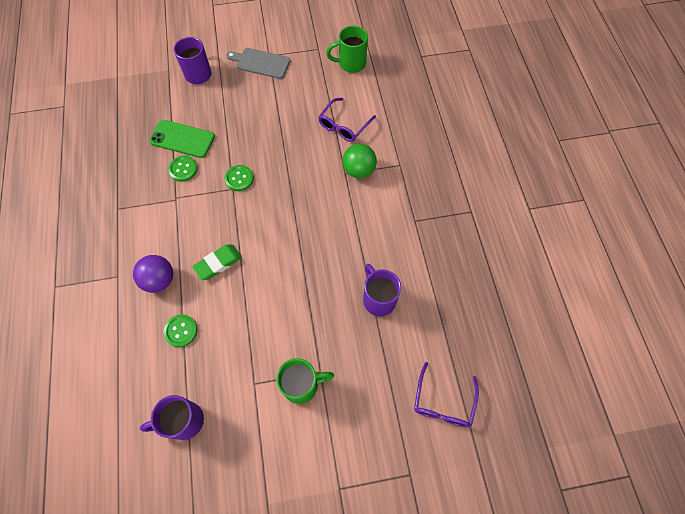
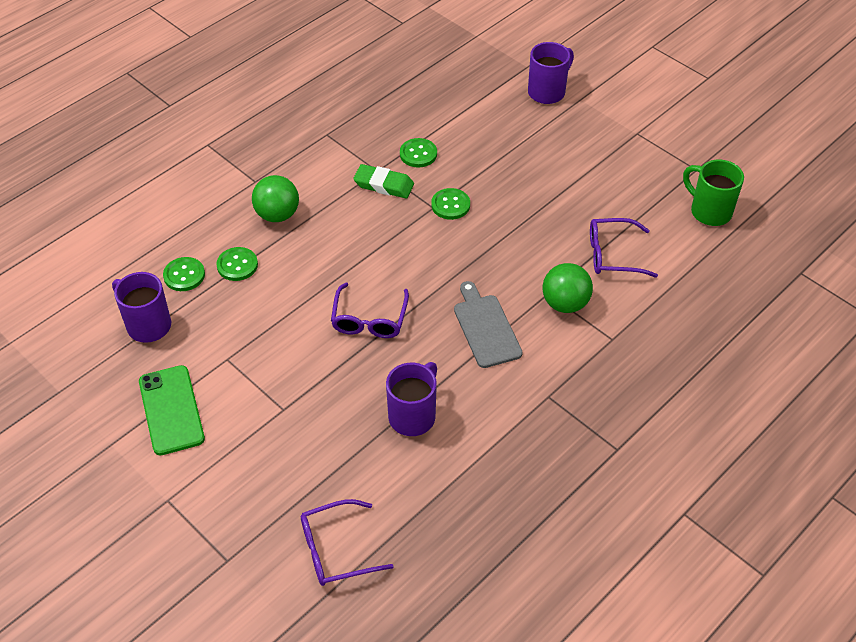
camera: 55 degrees right, 15 degrees down
purple ball [133,255,173,293] -> green ball [252,175,299,222]
green phone [149,120,215,158] -> green phone moved to [139,365,205,455]
green eraser [192,244,242,280] -> green eraser moved to [353,164,414,198]
grey cutting board [226,48,290,79] -> grey cutting board moved to [454,281,523,368]
green mug [276,358,334,404] -> none
none -> green button [163,257,205,291]
none -> purple glasses [331,283,409,338]

